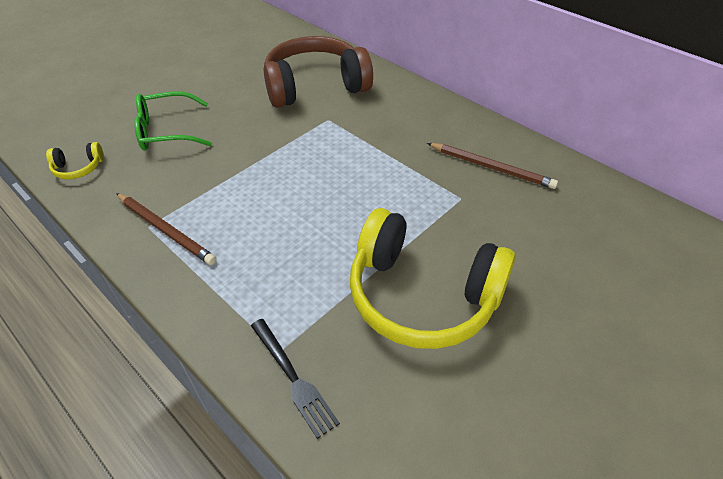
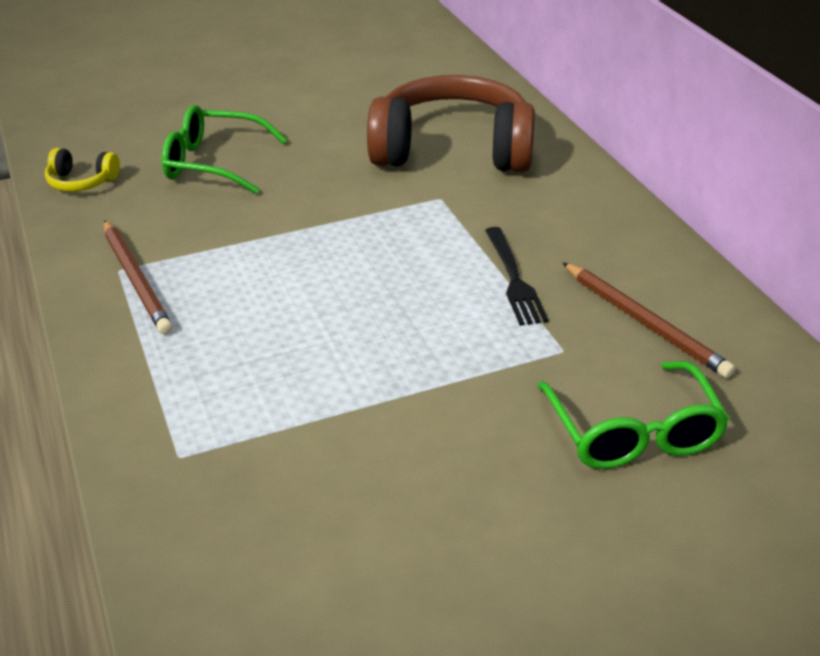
camera: 25 degrees right, 10 degrees down
black fork [251,319,340,439] -> black fork moved to [485,227,549,326]
yellow headphones [350,208,516,349] -> none
none -> green glasses [537,361,729,469]

